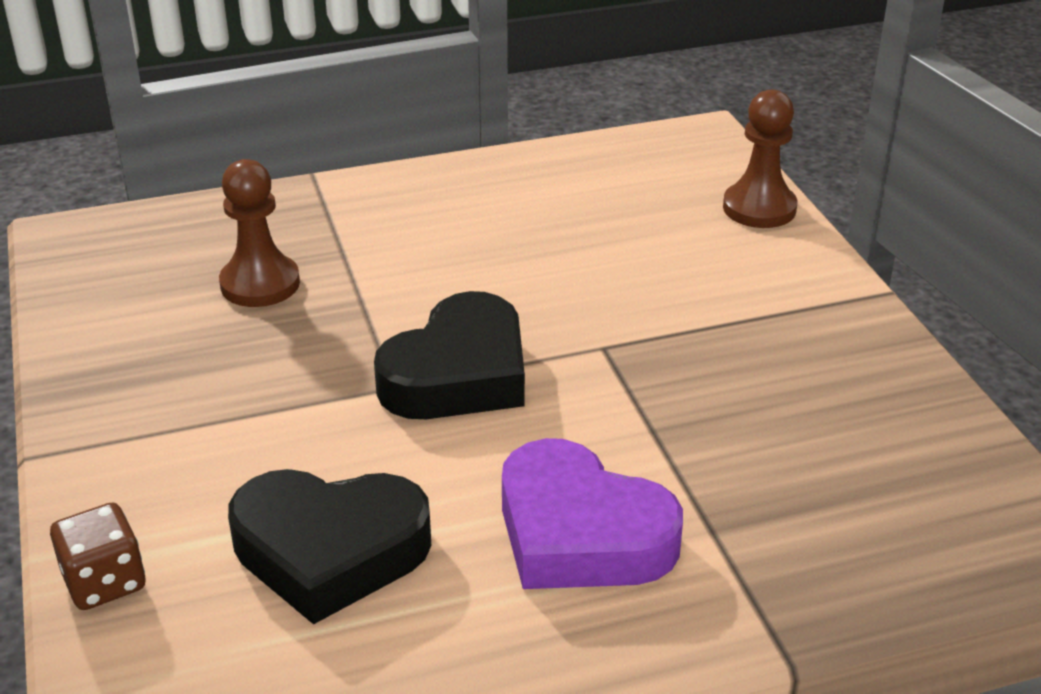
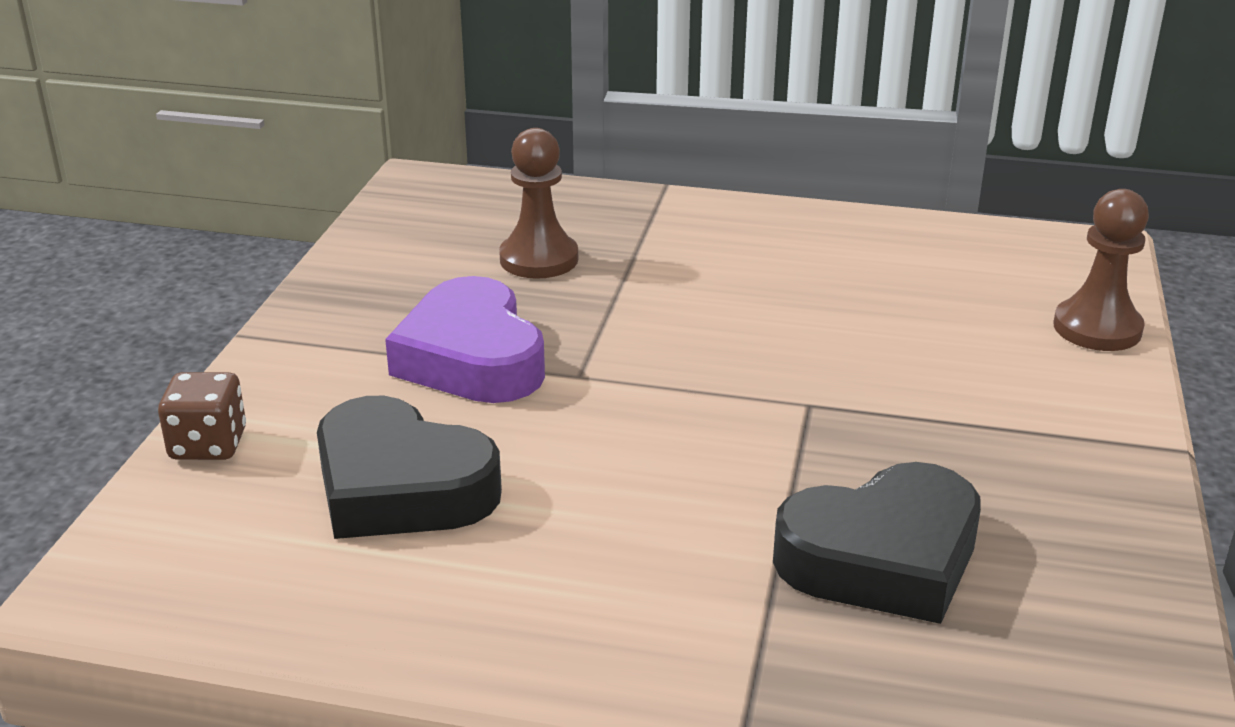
camera: 30 degrees right, 5 degrees down
black heart [374,291,525,419] -> black heart moved to [773,462,981,624]
purple heart [502,438,683,589] -> purple heart moved to [385,276,545,403]

